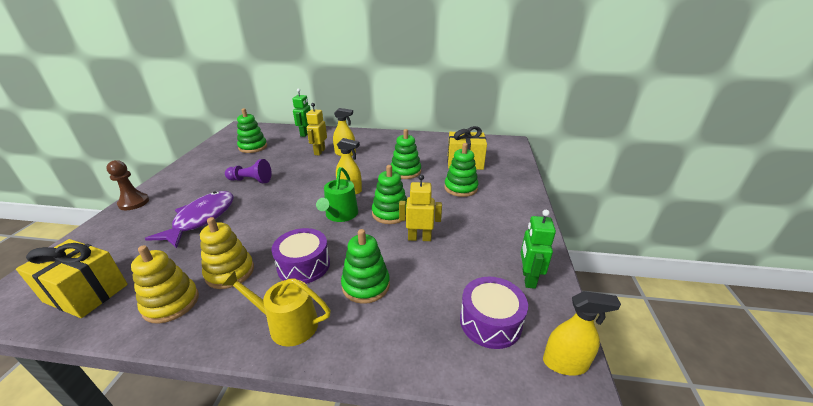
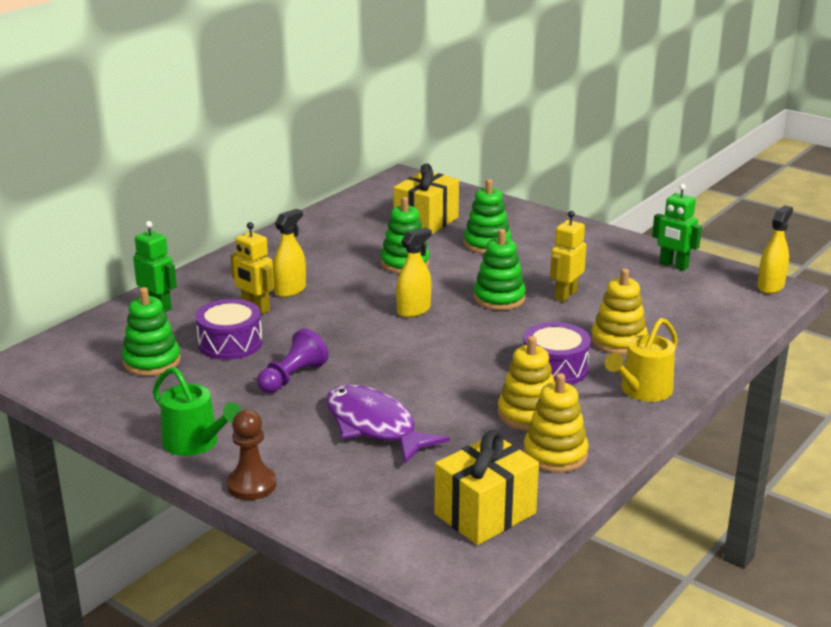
camera: 60 degrees left, 5 degrees down
green watering can [316,167,358,222] -> green watering can moved to [153,367,242,456]
green stacking toy [341,229,390,304] -> yellow stacking toy [591,268,648,355]
purple drum [460,277,528,349] -> purple drum moved to [196,299,263,360]

